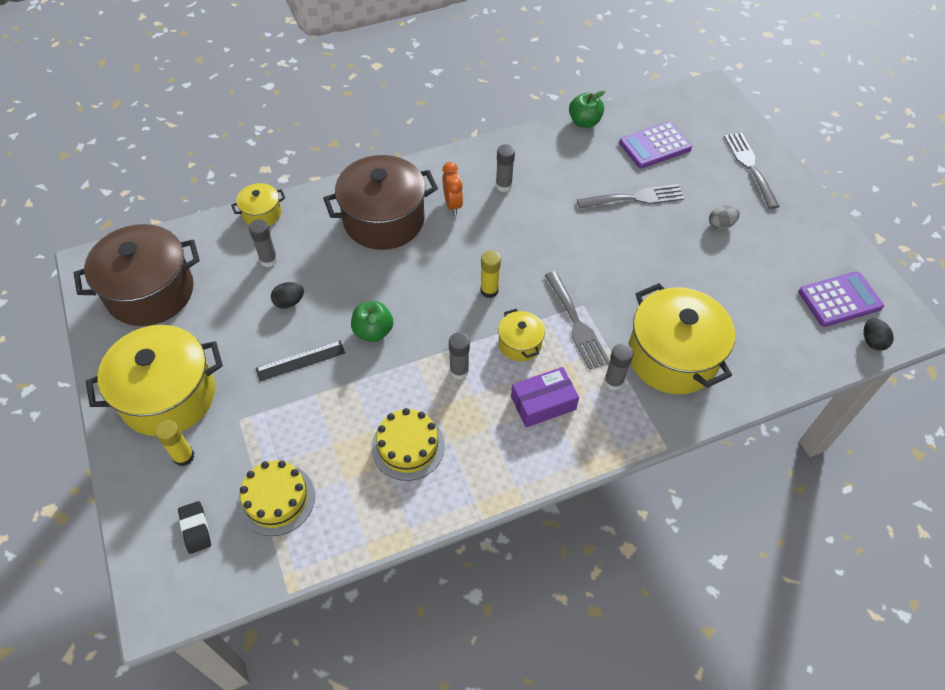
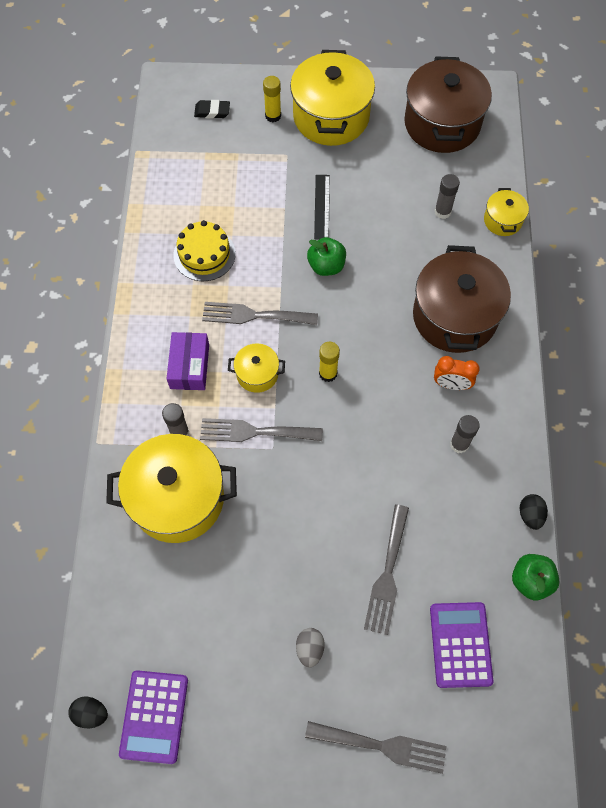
camera: 115 degrees right, 10 degrees up
yellow cake [238,460,315,536] -> none
black egg [271,282,304,309] -> black egg moved to [520,494,548,530]
grey glue stick [449,332,470,380] -> grey fork [202,302,318,325]

